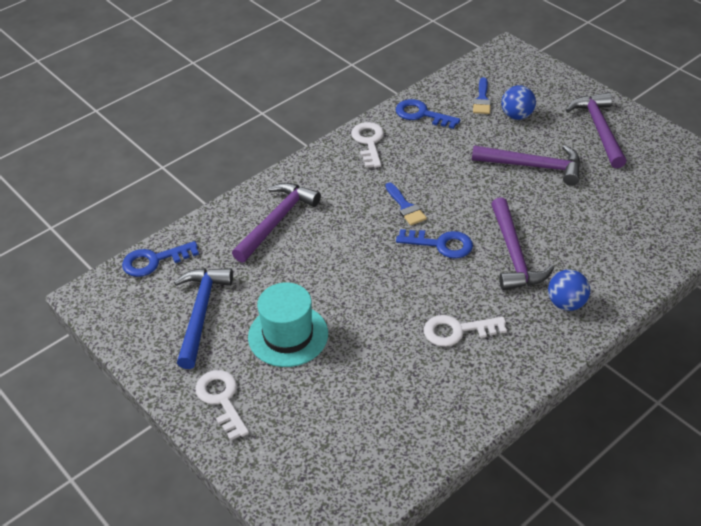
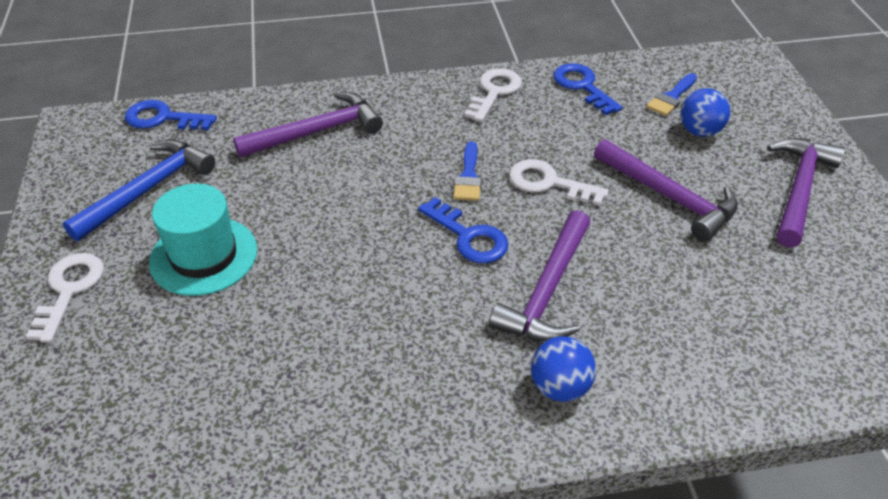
camera: 30 degrees right, 0 degrees up
white key [424,315,507,347] -> white key moved to [509,159,609,206]

